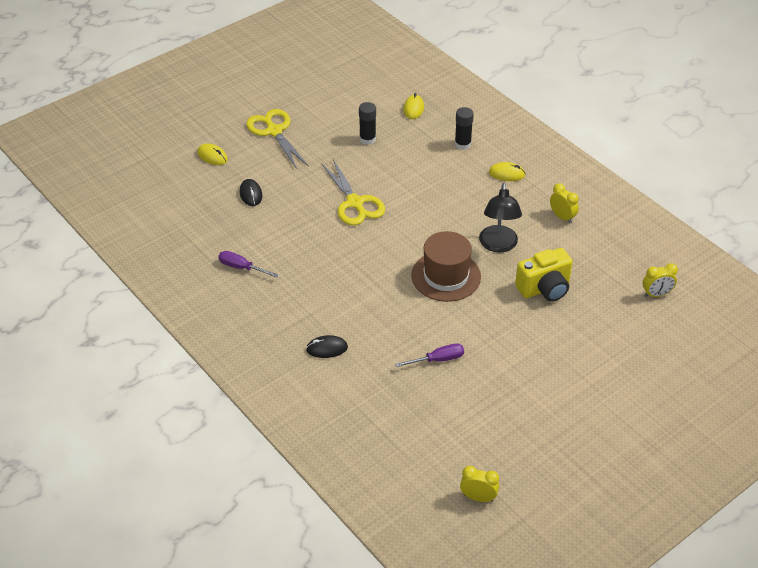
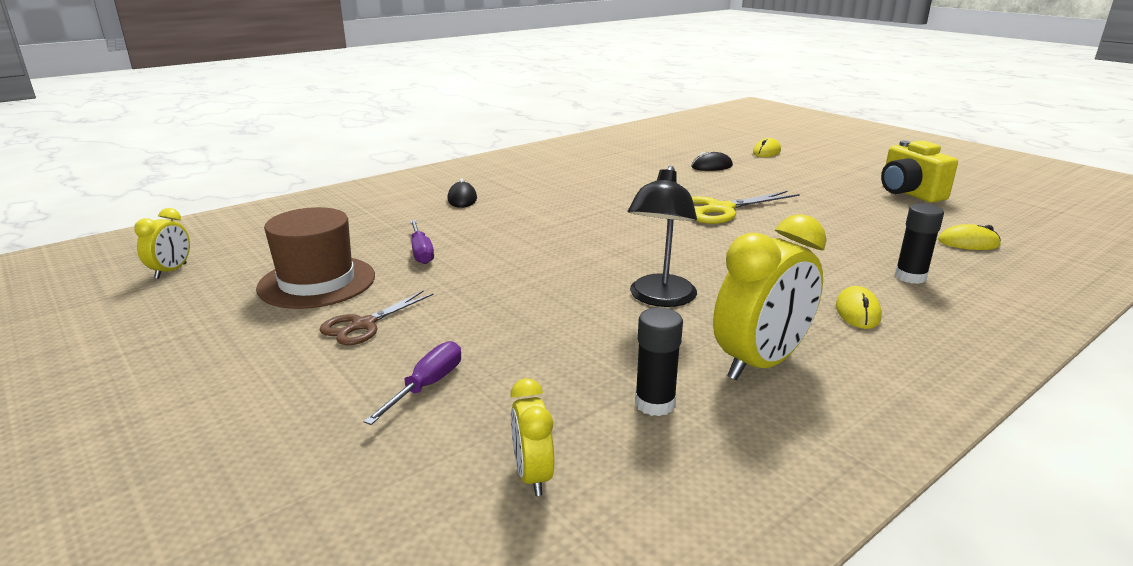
camera: 90 degrees right, 20 degrees down
purple screwdriver [218,251,279,278] -> purple screwdriver moved to [363,341,461,425]
yellow scissors [246,109,308,169] -> none
black glue stick [359,102,376,145] -> black glue stick moved to [635,308,683,416]
brown hat [411,231,481,302] -> brown hat moved to [256,207,375,309]
black lamp [479,183,522,253] -> black lamp turned 75 degrees counterclockwise [628,165,697,307]
yellow camera [515,248,573,302] -> yellow camera moved to [881,140,958,203]
yellow clock [550,183,579,223] -> yellow clock [713,214,827,380], size x1.90
none -> brown scissors [319,291,433,345]

